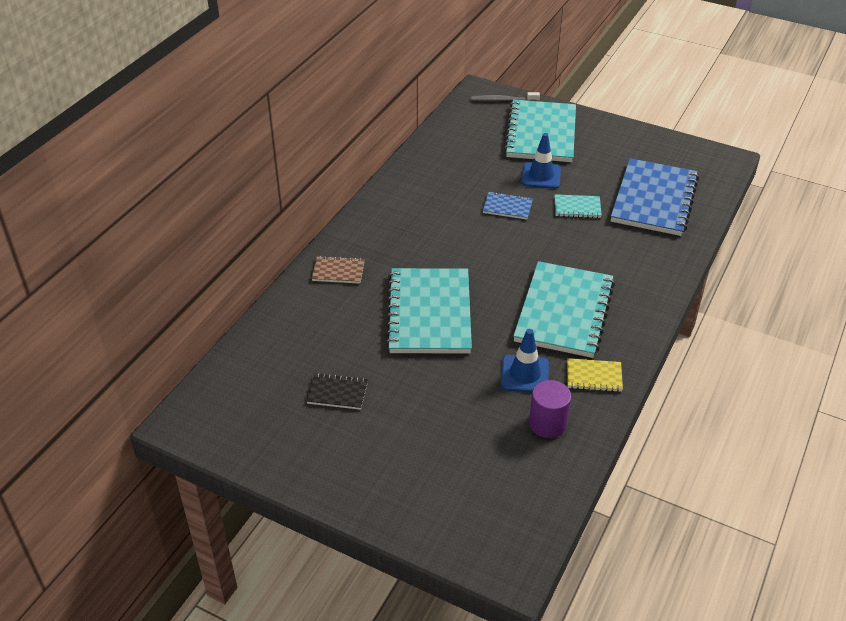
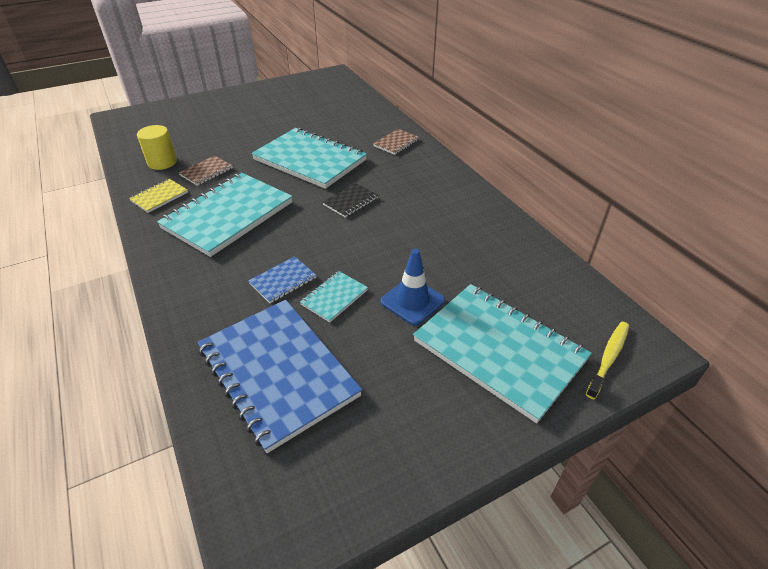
camera: 125 degrees right, 0 degrees up
black notebook [306,373,368,410] -> black notebook moved to [323,183,378,217]
grey toothbrush [471,92,540,102] -> yellow toothbrush [586,322,629,399]
blue notebook [483,192,533,220] -> blue notebook moved to [248,256,316,303]
blue traffic cone [501,329,549,393] -> brown notebook [179,156,233,186]
turquoise notebook [513,261,615,358] -> turquoise notebook turned 75 degrees clockwise [157,173,293,257]
purple cylinder [529,380,571,438] -> yellow cylinder [137,125,177,170]

